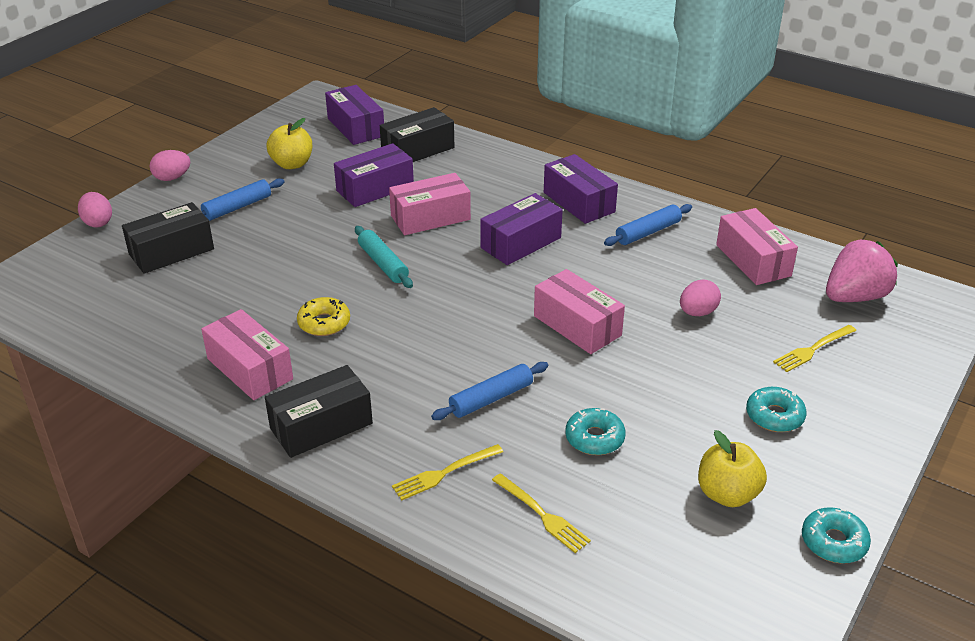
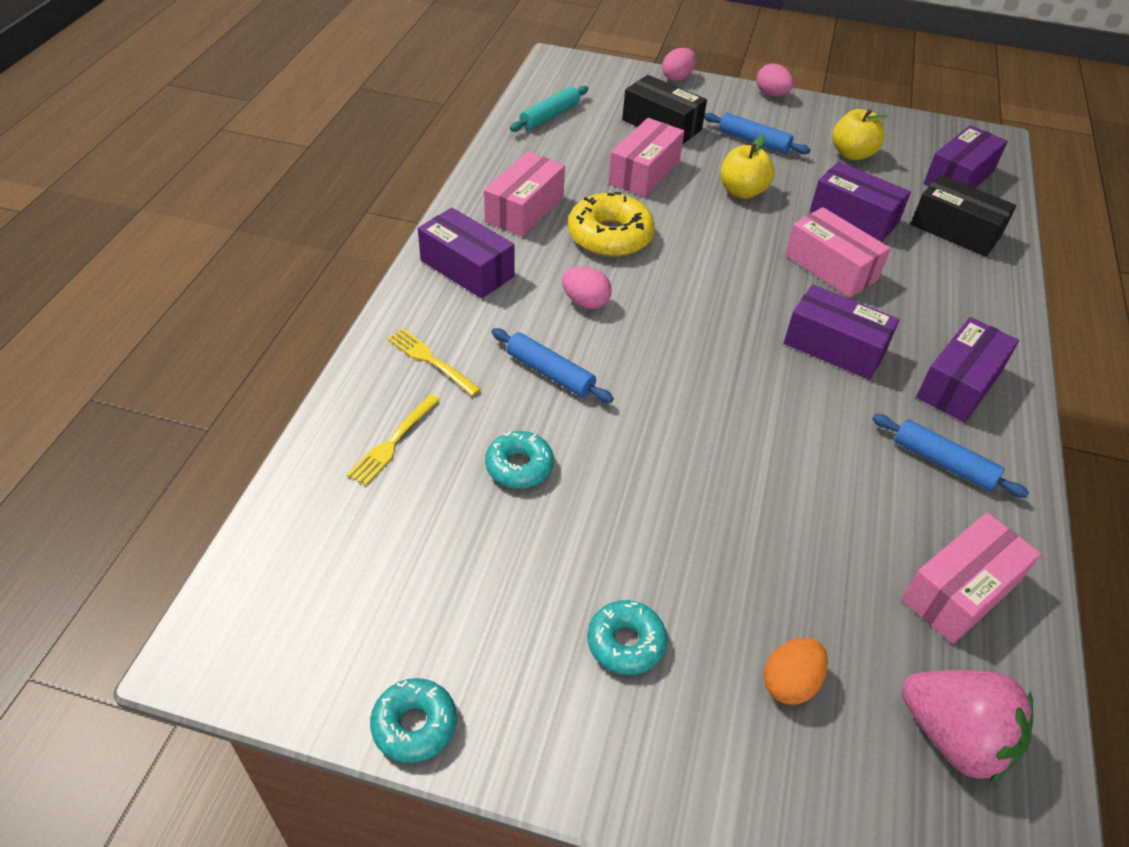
camera: 70 degrees right, 10 degrees up
black box [265,365,373,458] -> purple box [418,208,515,299]
yellow donut [297,297,350,336] -> yellow donut [568,192,655,257], size x1.61
turquoise rolling pin [355,226,413,288] -> turquoise rolling pin moved to [510,86,588,132]
pink box [534,269,625,354] -> pink box moved to [608,118,684,197]
pink egg [680,280,721,316] -> pink egg moved to [562,266,612,309]
yellow apple [698,430,767,507] -> yellow apple moved to [720,135,775,199]
yellow fork [773,325,856,372] -> orange egg [763,638,828,705]

